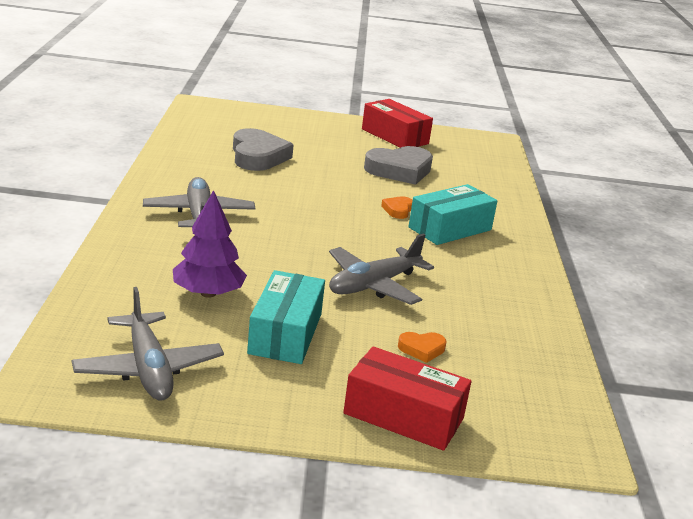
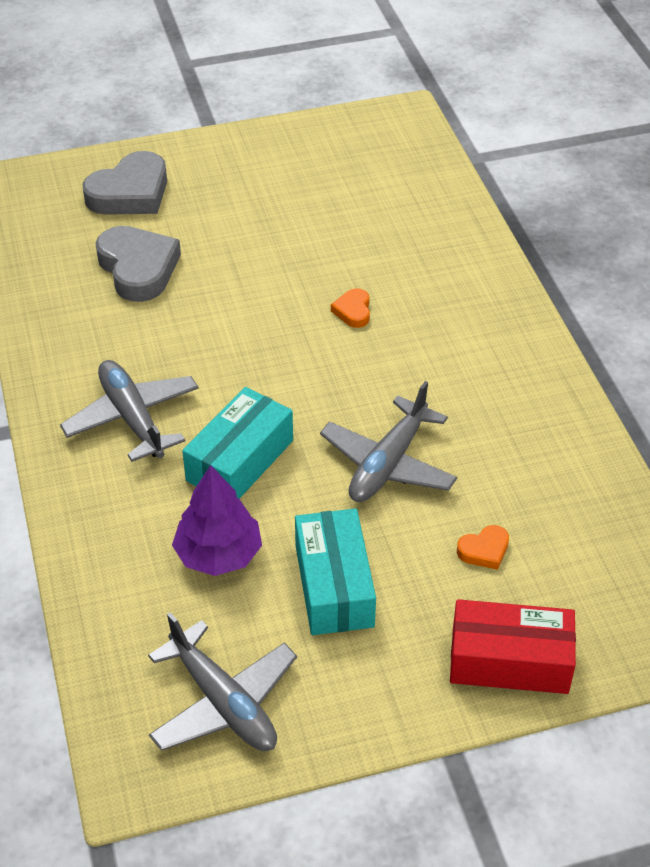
camera: 15 degrees left, 20 degrees up
red box [362,99,433,148] -> none
grey heart [364,146,433,185] -> grey heart moved to [82,151,167,215]
turquoise box [409,184,497,245] -> turquoise box moved to [182,387,293,499]

